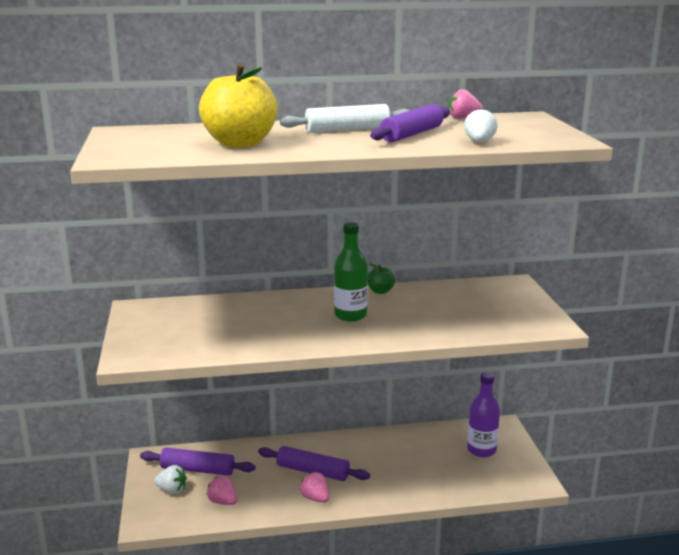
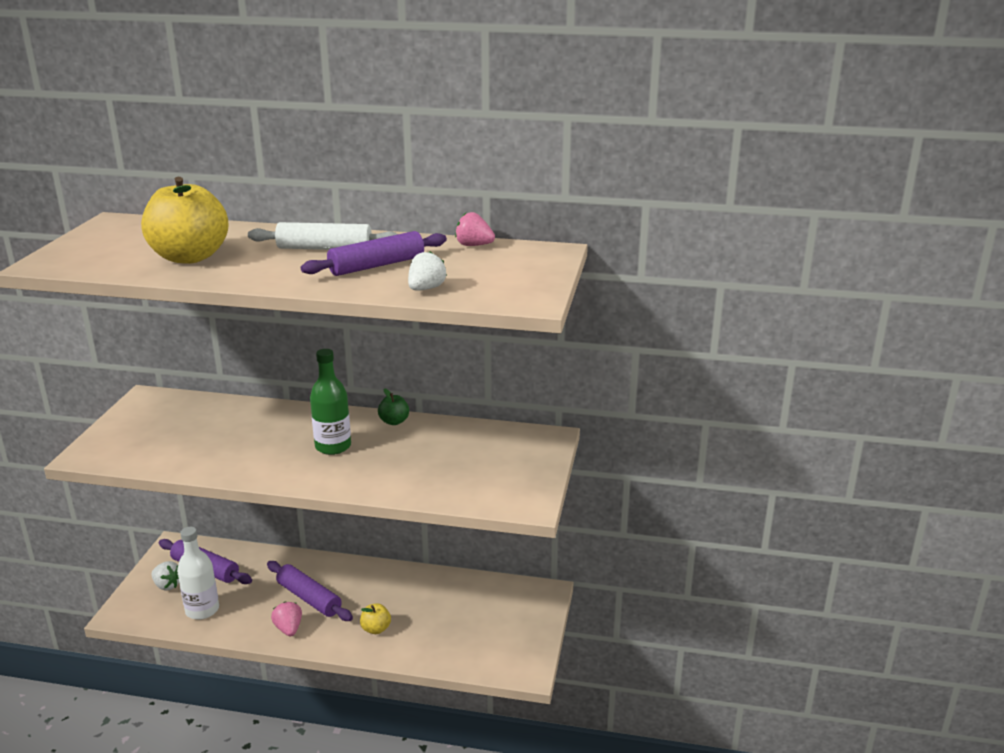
camera: 20 degrees right, 5 degrees up
pink strawberry [206,475,238,505] -> white bottle [177,527,219,620]
purple bottle [467,372,500,457] -> none
none -> yellow apple [360,604,391,634]

